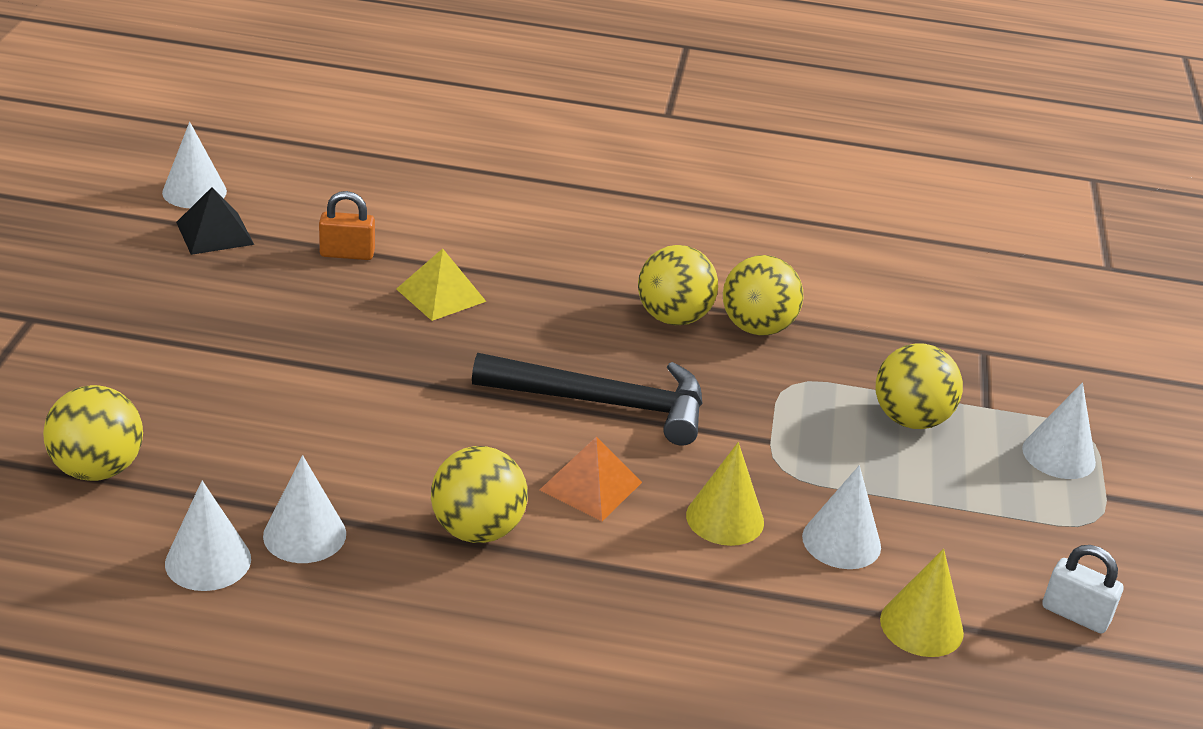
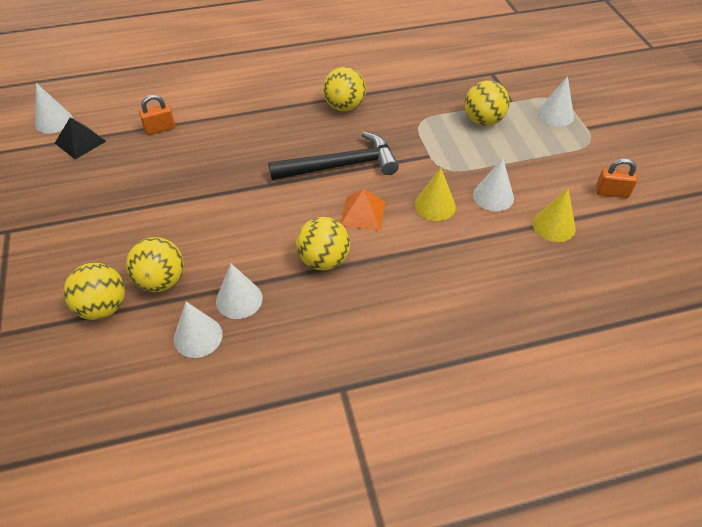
camera: 20 degrees left, 15 degrees up
yellow pyramid [396,248,487,321] -> none
yellow ball [723,255,804,336] -> yellow ball moved to [126,237,184,292]
white padlock [1042,545,1123,634] -> orange padlock [596,159,638,198]

